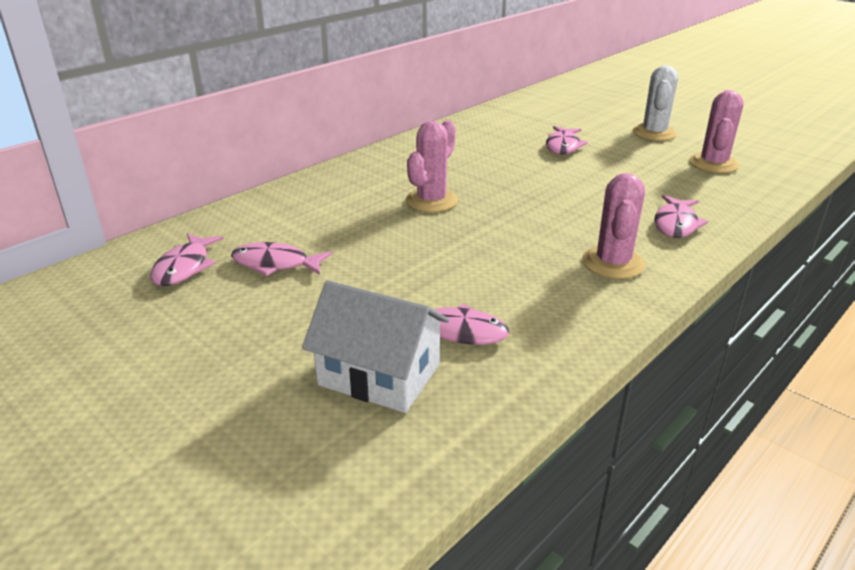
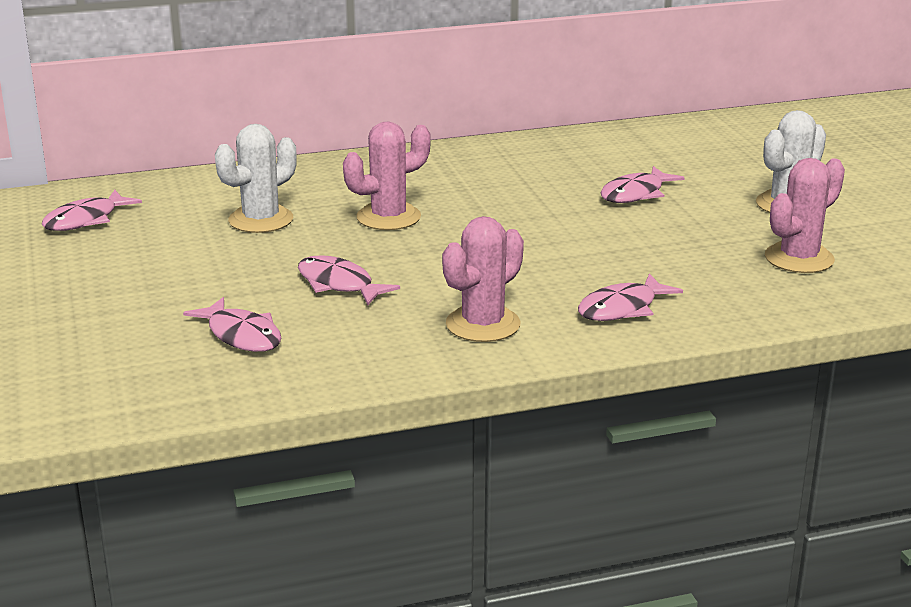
camera: 30 degrees right, 5 degrees down
pink fish [231,242,332,276] -> pink fish moved to [298,255,400,305]
white house [302,281,449,413] -> none
none -> white cactus [215,124,297,233]

